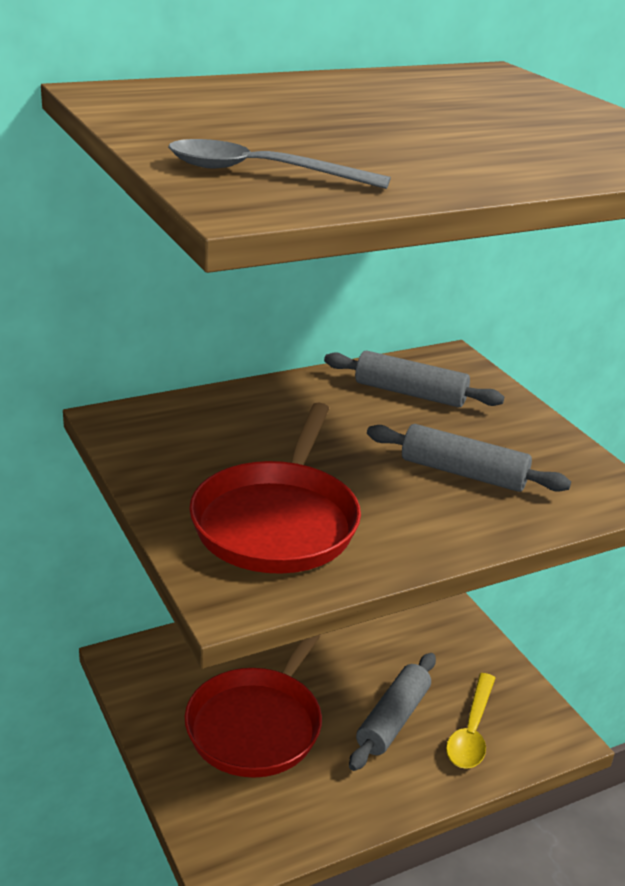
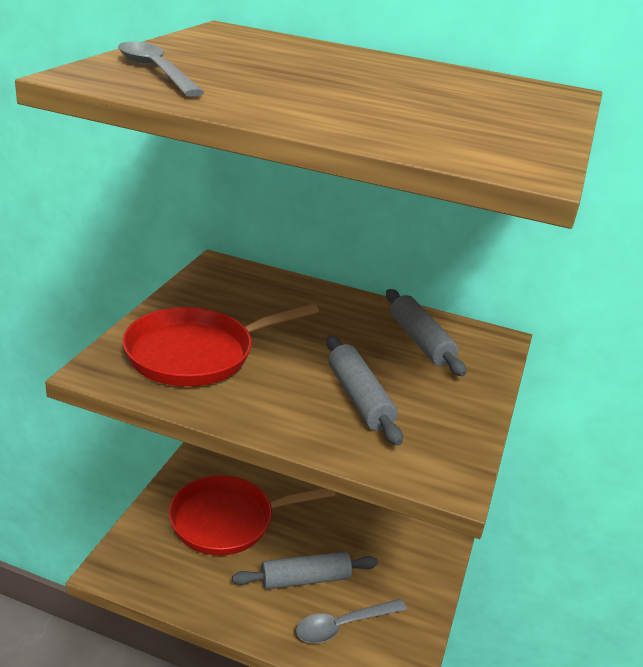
camera: 45 degrees right, 0 degrees up
yellow spoon [446,673,495,769] -> grey spoon [296,599,407,643]

